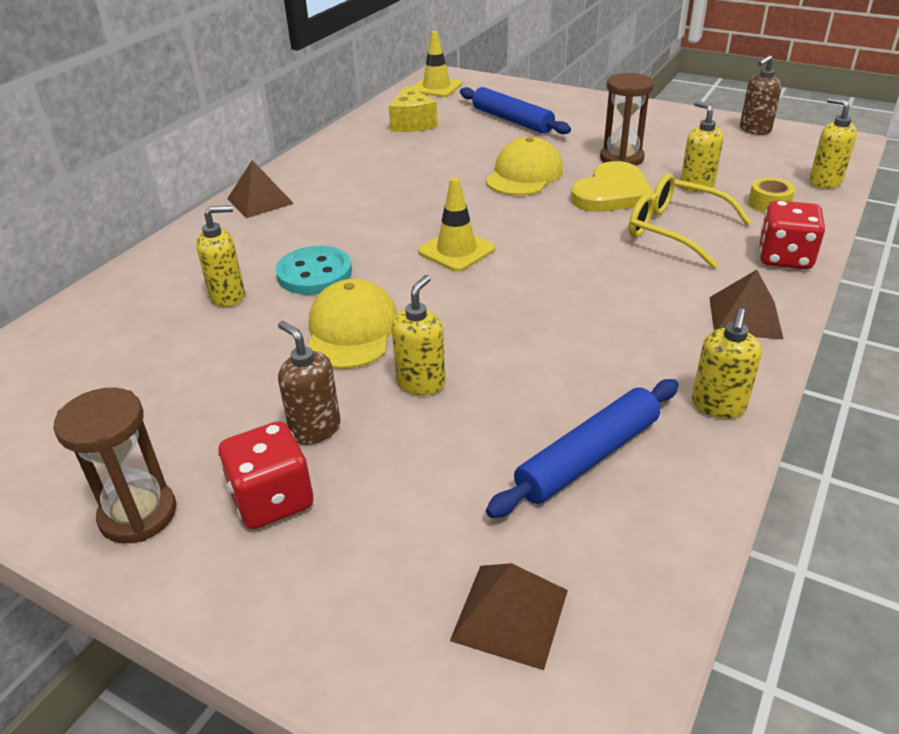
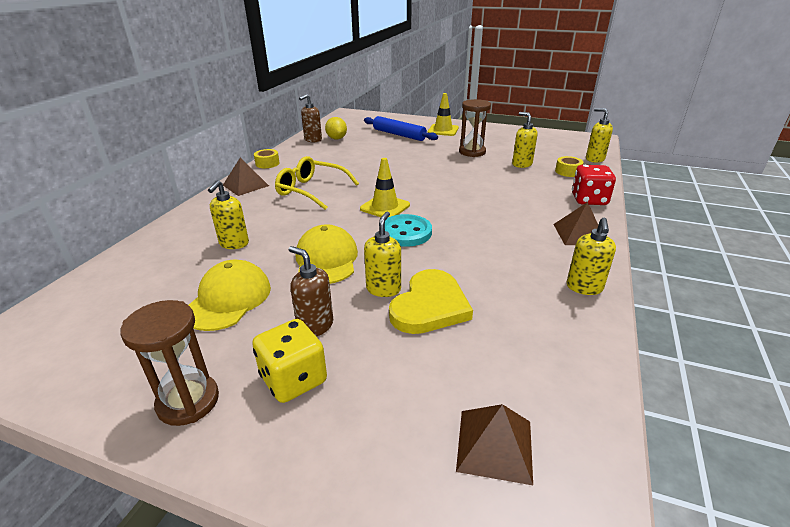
camera: 10 degrees left, 5 degrees down
yellow soap dispenser [196,205,245,307] -> yellow soap dispenser turned 135 degrees clockwise [208,180,249,249]
red dice [218,421,313,529] -> yellow dice [252,319,327,403]
turquoise button [275,246,352,295] -> turquoise button moved to [385,214,432,247]
yellow cheese [389,85,437,132] -> yellow lemon [325,117,347,139]
yellow traffic cone [412,31,462,97] -> yellow traffic cone moved to [428,93,459,136]
yellow cap [486,137,563,195] -> yellow cap moved to [189,259,271,331]
blue rolling pin [486,379,679,518] -> none
yellow heart [571,161,654,212] -> yellow heart moved to [389,269,473,334]
yellow glasses [629,173,752,269] -> yellow glasses moved to [275,156,359,210]
brown soap dispenser [740,55,782,135] -> brown soap dispenser moved to [299,94,322,142]
none -> yellow tape [254,149,280,168]

